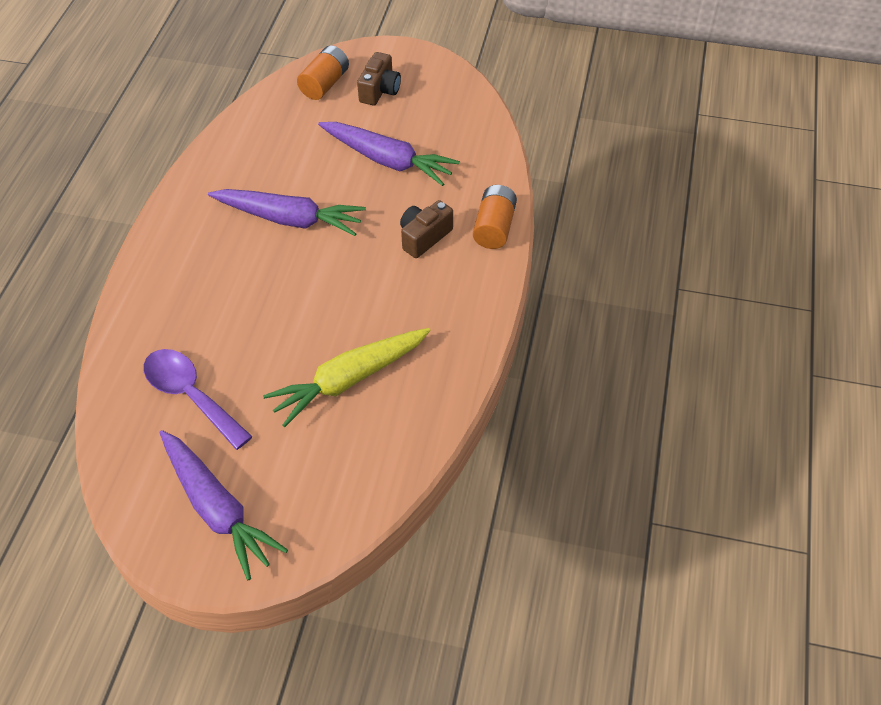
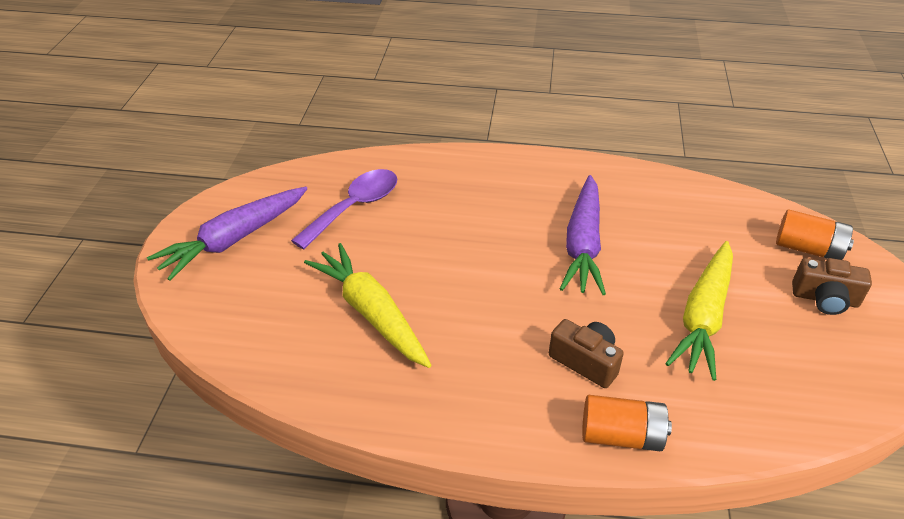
camera: 85 degrees right, 10 degrees down
purple carrot [318,122,460,186] -> yellow carrot [665,241,733,381]

